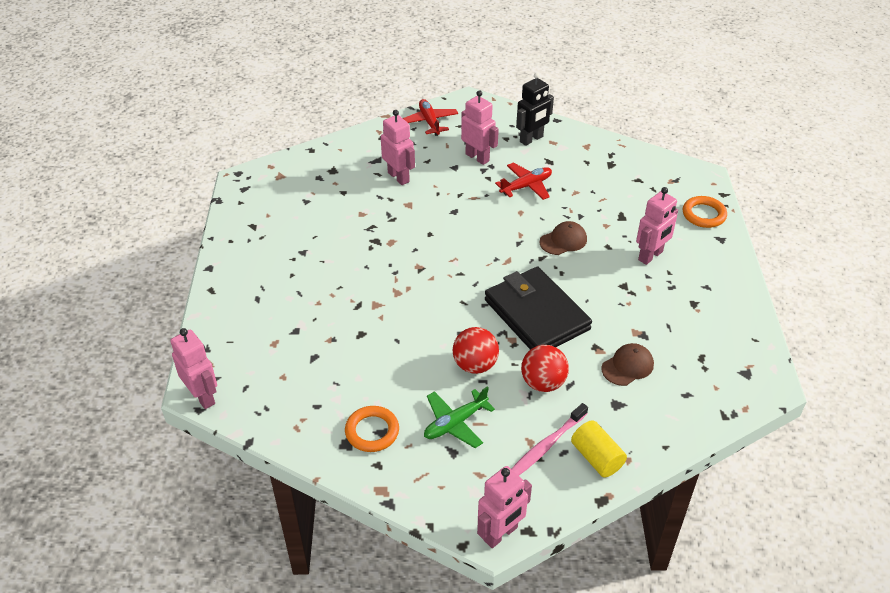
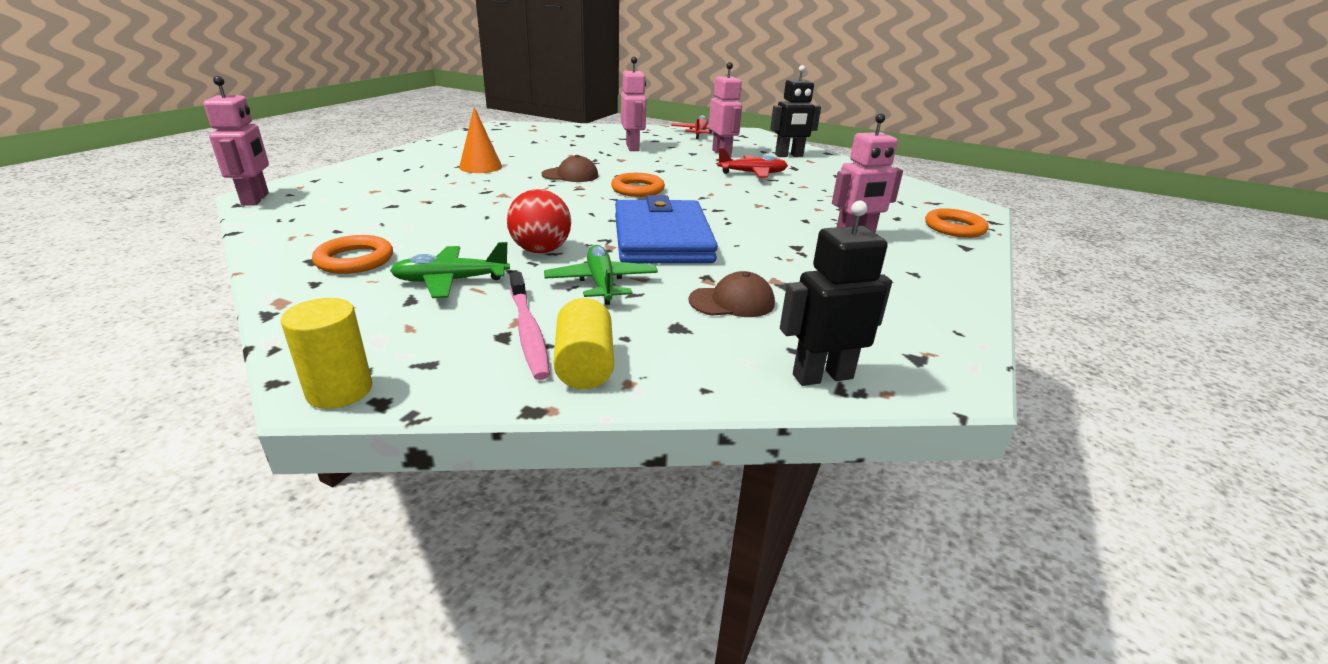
camera: 25 degrees right, 15 degrees down
pink robot [477,466,532,548] -> yellow cylinder [281,298,372,409]
black wallet [485,267,592,350] -> blue wallet [615,195,718,263]
pink toothbrush [511,403,588,476] -> pink toothbrush turned 90 degrees counterclockwise [510,272,550,380]
red ball [521,345,569,392] -> green plane [544,245,658,305]
brown cap [539,221,587,255] -> brown cap moved to [542,155,598,182]
none -> orange cone [459,107,502,173]
none -> orange ring [611,173,665,197]
none -> black robot [780,200,892,386]

